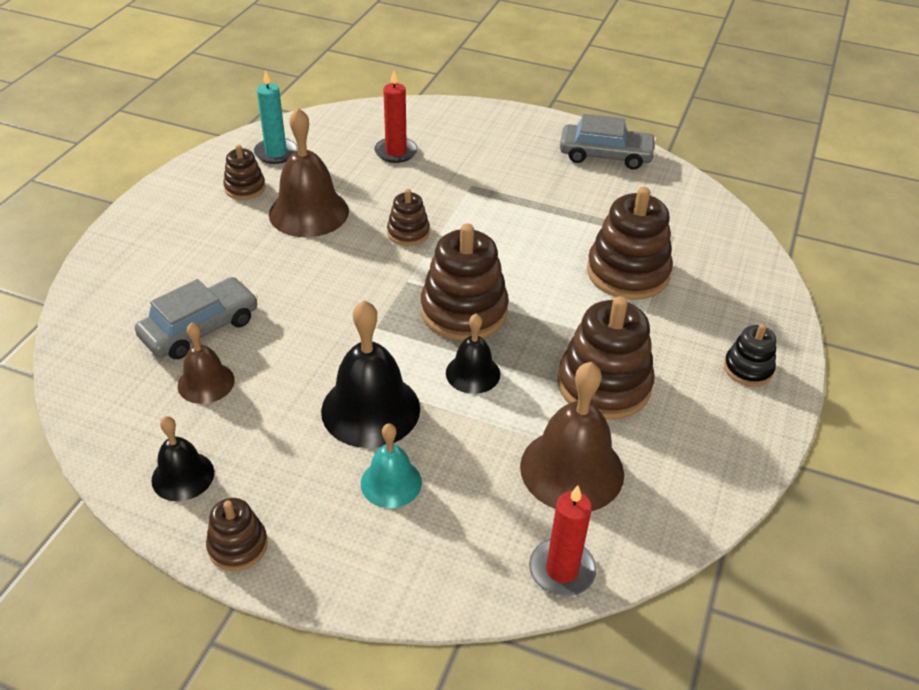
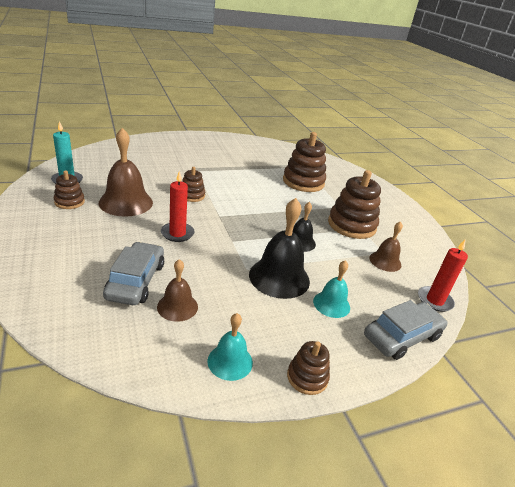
camera: 45 degrees left, 10 degrees down
black bell [151,416,214,501] -> turquoise bell [207,313,253,381]
red candle [374,71,418,163] -> red candle moved to [161,171,195,242]
brown stacking toy [421,223,509,341] -> none
brown bell [520,362,624,511] -> brown bell [369,221,403,272], size x0.58
grey car [560,114,657,170] -> grey car moved to [364,300,448,360]
black stacking toy [724,324,776,386] -> none

